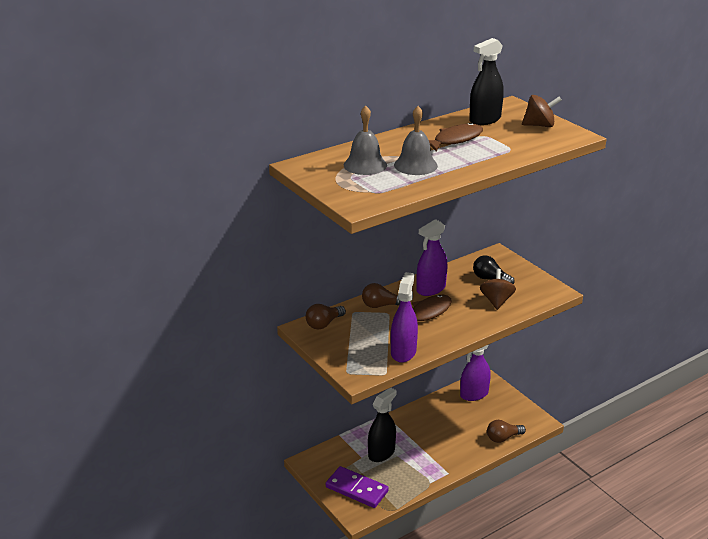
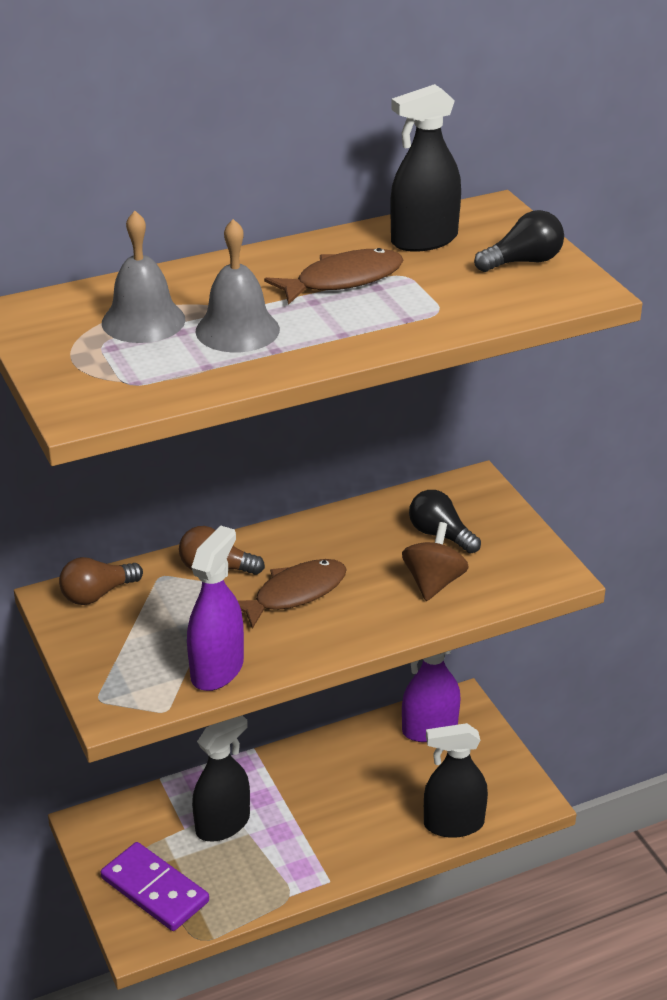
camera: 10 degrees right, 5 degrees up
purple spray bottle [417,219,448,296] -> none
brown light bulb [487,420,526,443] -> black spray bottle [424,723,488,838]
brown spinning top [522,95,562,127] -> black light bulb [474,210,564,272]

